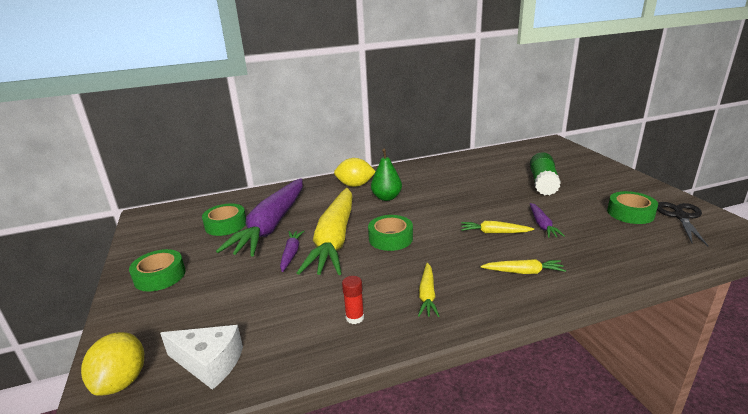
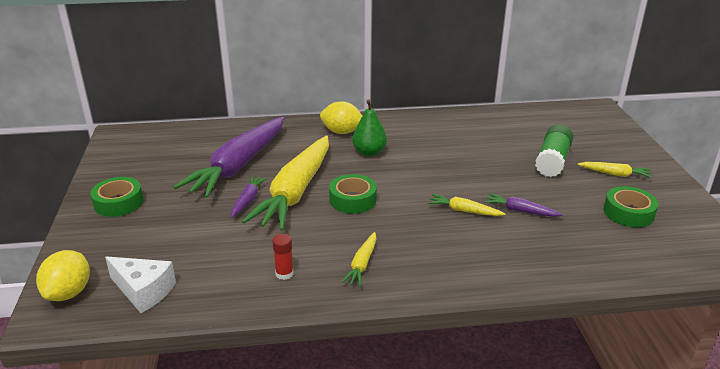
camera: 10 degrees right, 5 degrees up
green tape [202,204,246,236] -> none
yellow carrot [480,259,566,274] -> yellow carrot moved to [577,162,652,178]
purple carrot [530,203,565,238] -> purple carrot turned 105 degrees clockwise [484,193,563,217]
black scissors [657,202,708,246] -> none

